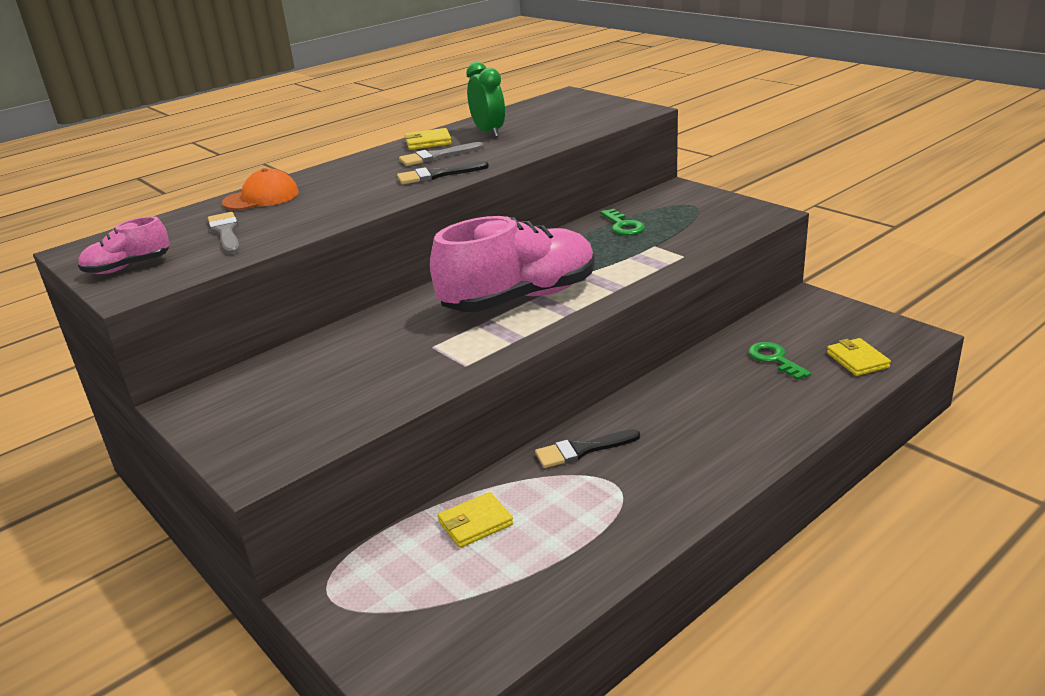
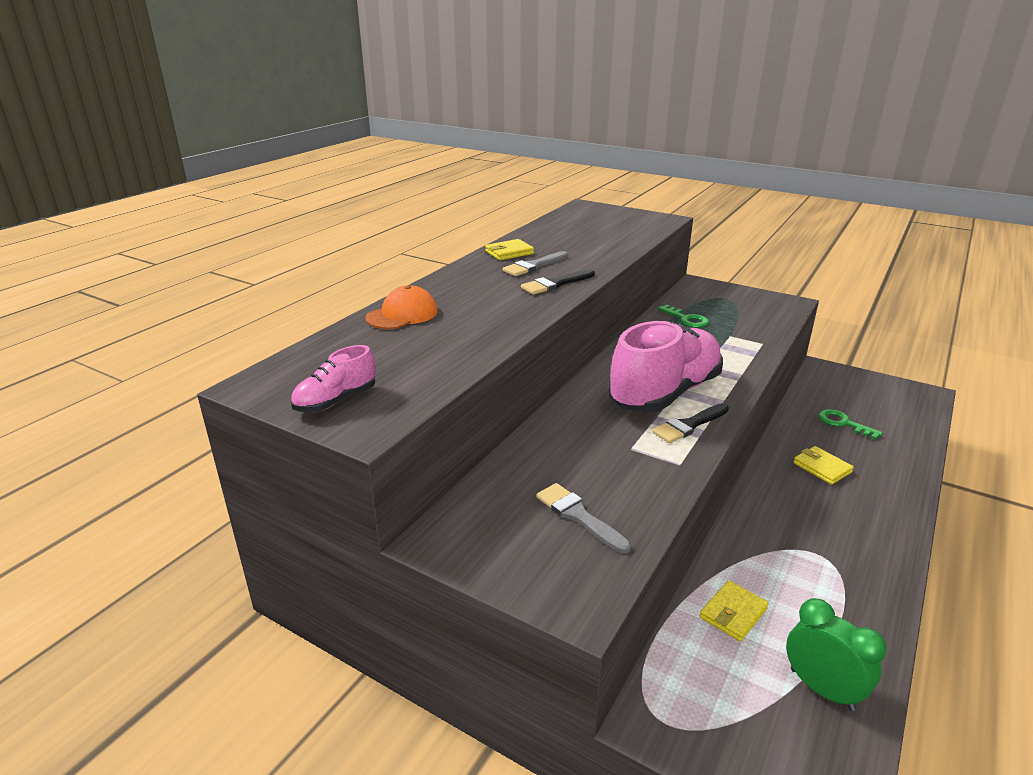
camera: 20 degrees left, 0 degrees up
grey brush [208,212,240,255] -> grey brush moved to [536,483,631,553]
green clock [466,62,505,137] -> green clock moved to [786,598,887,711]
black brush [535,429,640,468] -> black brush moved to [652,403,729,443]
yellow wallet [827,338,891,376] -> yellow wallet moved to [793,446,854,485]

